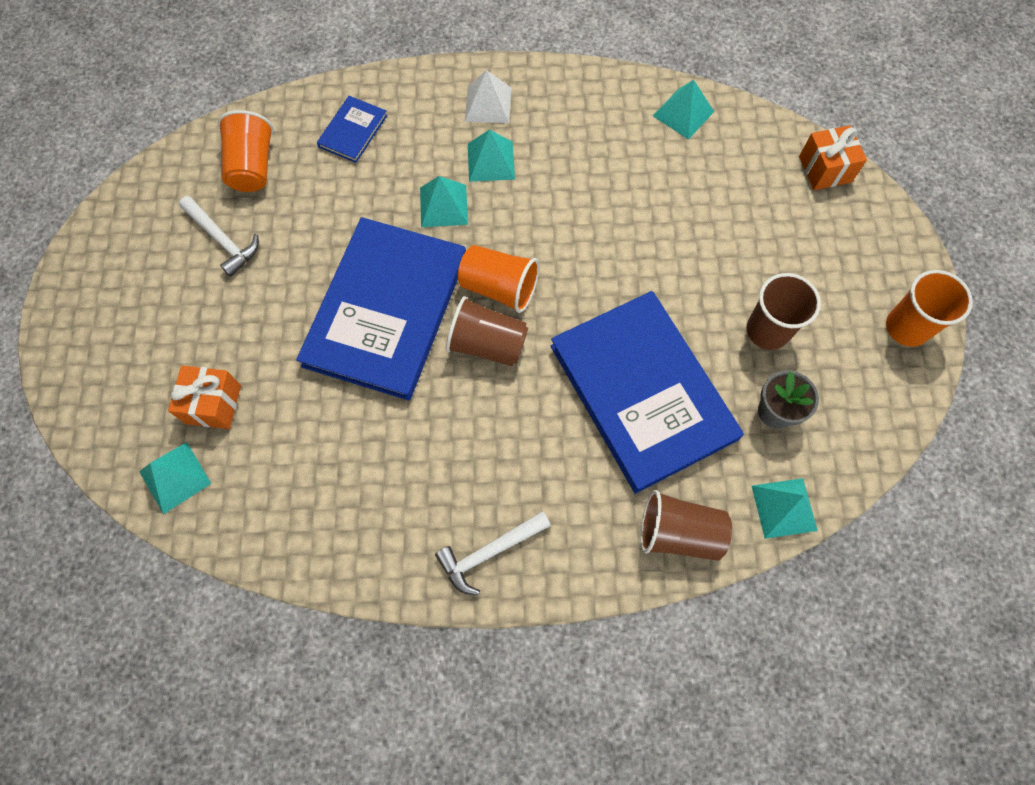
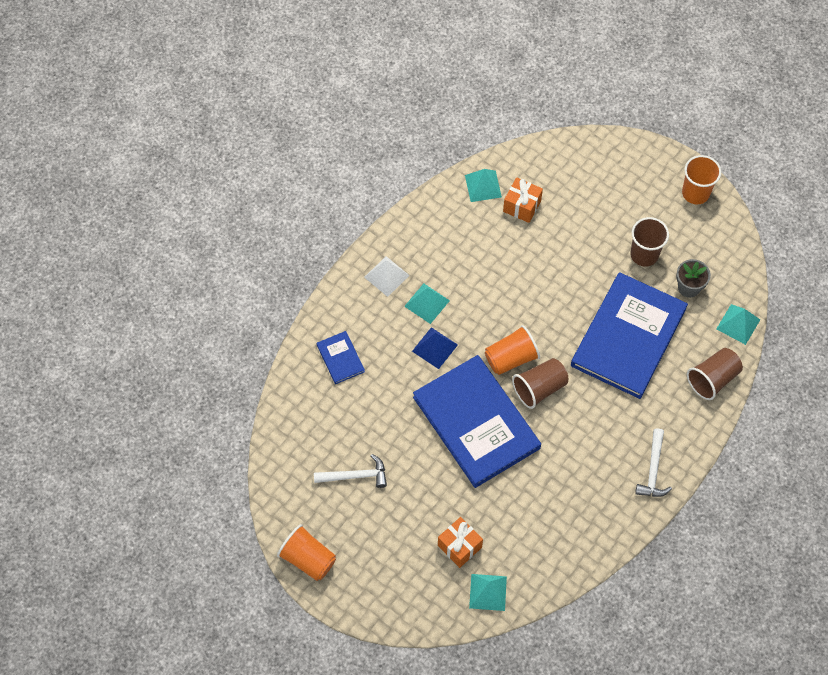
camera: 50 degrees left, 5 degrees down
orange cup [218,110,274,192] -> orange cup moved to [277,524,336,581]
turquoise pyramid [420,176,468,227] -> blue pyramid [412,327,458,369]
blue book [551,291,744,494] -> blue book turned 75 degrees counterclockwise [571,272,688,399]
orange gift [799,125,867,190] -> orange gift moved to [503,177,543,223]

